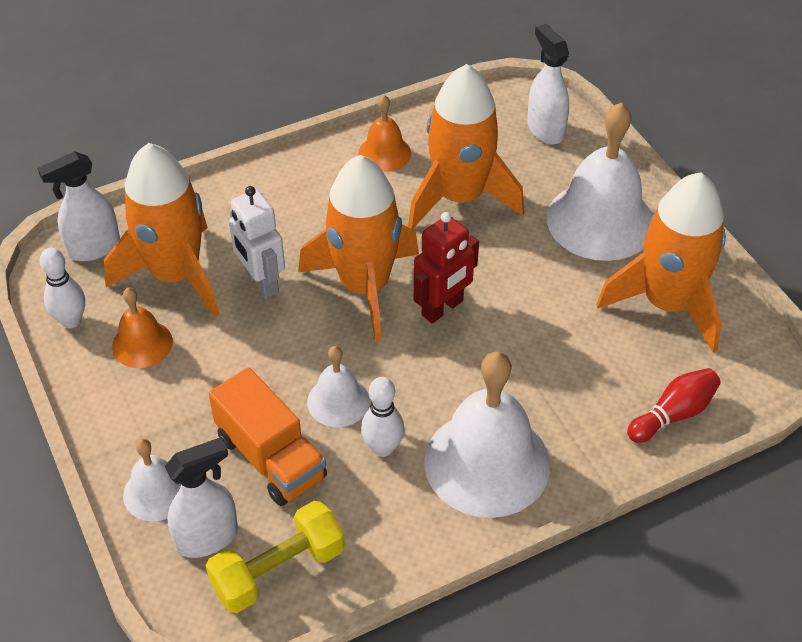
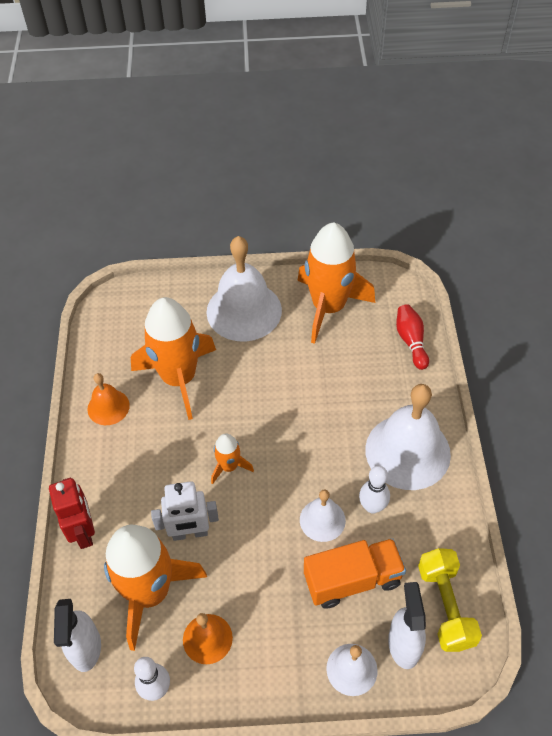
camera: 65 degrees left, 5 degrees up
orange rocket [298,155,419,341] -> orange rocket [211,433,254,484], size x0.47
red robot [414,212,479,323] -> red robot moved to [49,478,95,549]
white spray bottle [527,24,569,144] -> none

